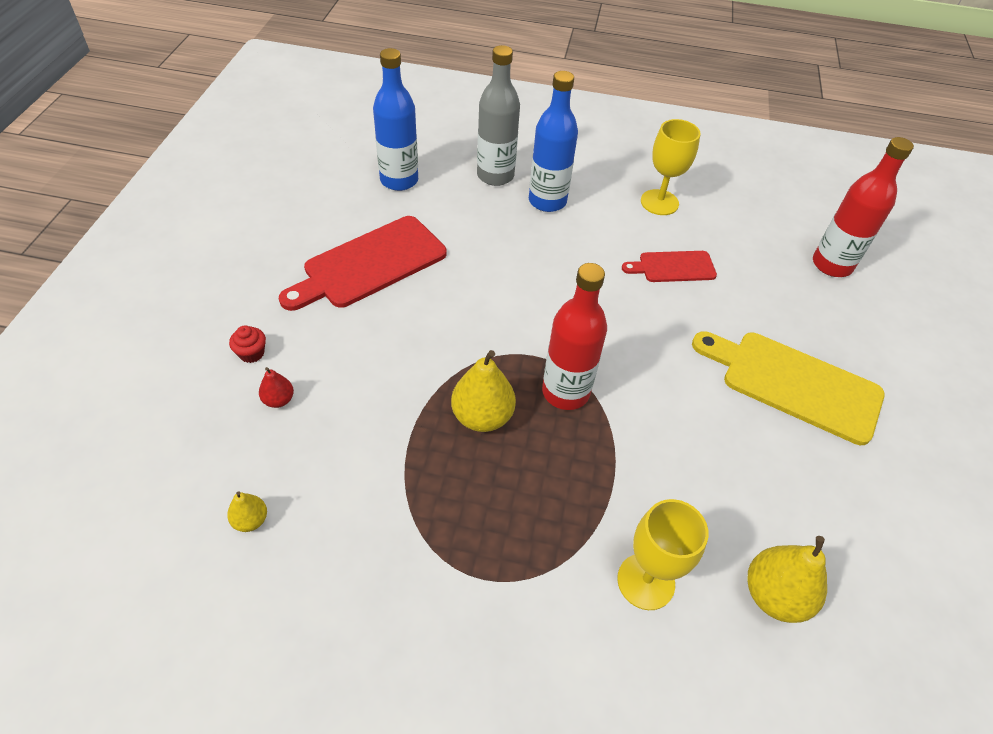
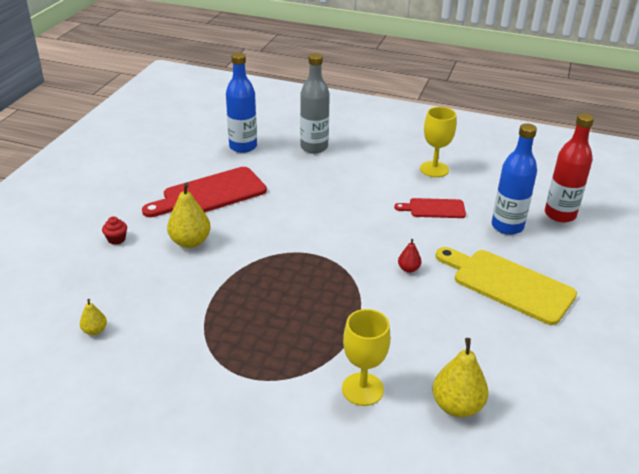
camera: 10 degrees right, 15 degrees down
red pear [259,367,294,408] -> red pear moved to [398,239,422,273]
yellow pear [451,350,516,432] -> yellow pear moved to [167,182,211,248]
blue bottle [529,71,578,212] -> blue bottle moved to [492,123,537,235]
red bottle [542,263,607,410] -> none

